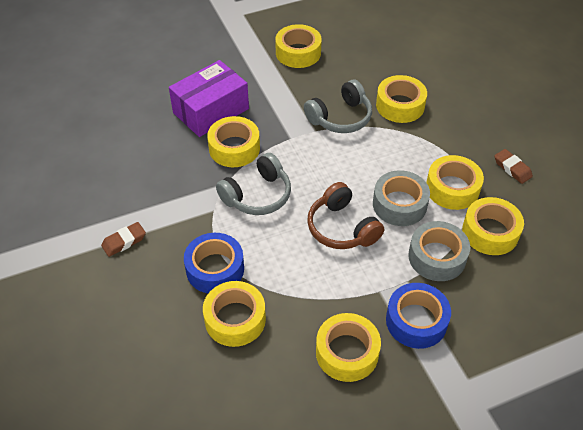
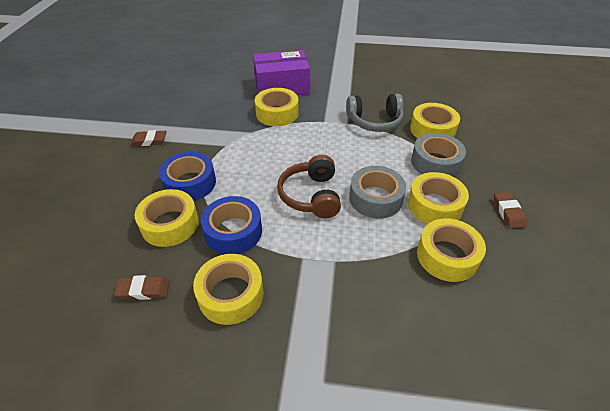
camera: 30 degrees right, 5 degrees down
grey headphones [216,153,291,215] -> none
yellow tape [275,24,322,68] -> none
blue tape [386,283,451,349] -> blue tape moved to [201,196,262,254]
grey tape [408,221,470,281] -> grey tape moved to [411,133,466,177]
none -> brown eraser [114,275,170,300]

